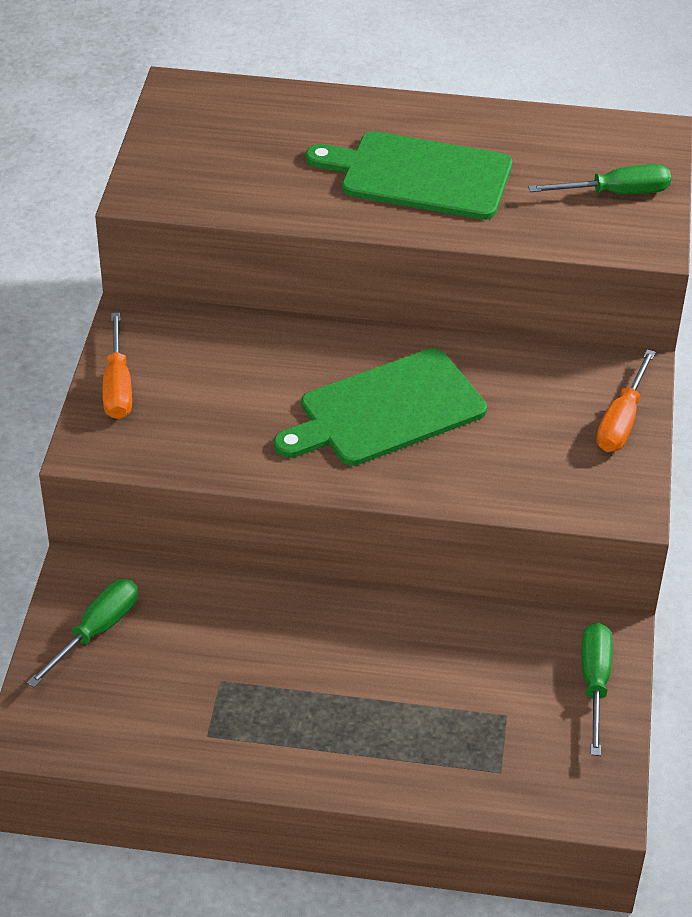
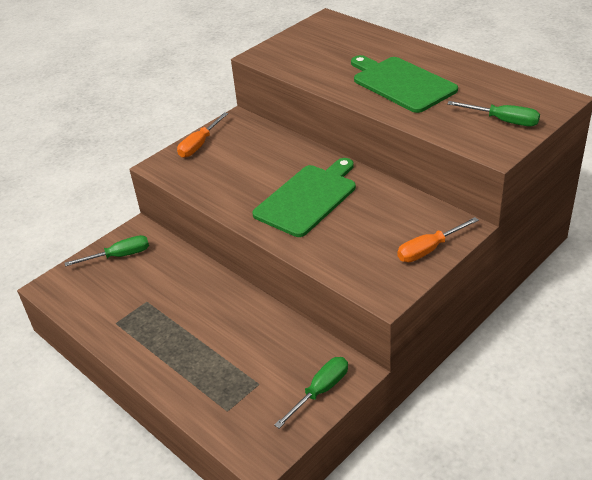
camera: 40 degrees right, 5 degrees down
green cutting board [274,348,487,466] -> green cutting board turned 120 degrees clockwise [252,158,356,237]

